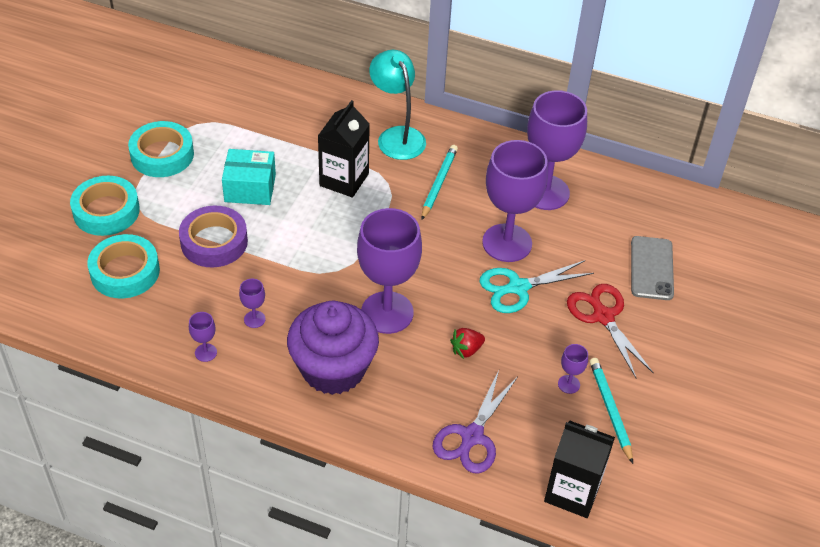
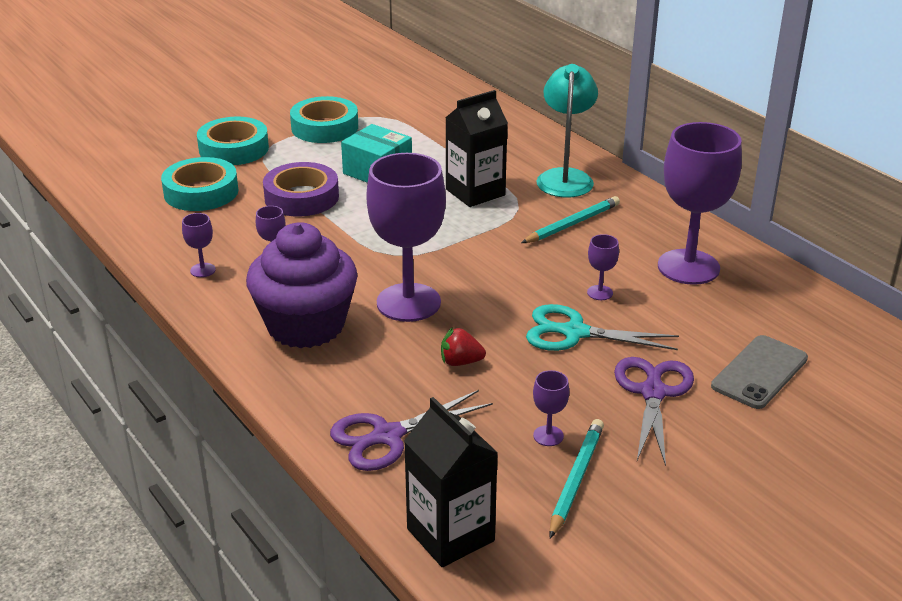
camera: 35 degrees right, 15 degrees down
purple goblet [482,140,548,262] -> purple goblet [587,234,619,300], size x0.41
red scissors [567,284,654,378] -> purple scissors [614,357,694,466]

